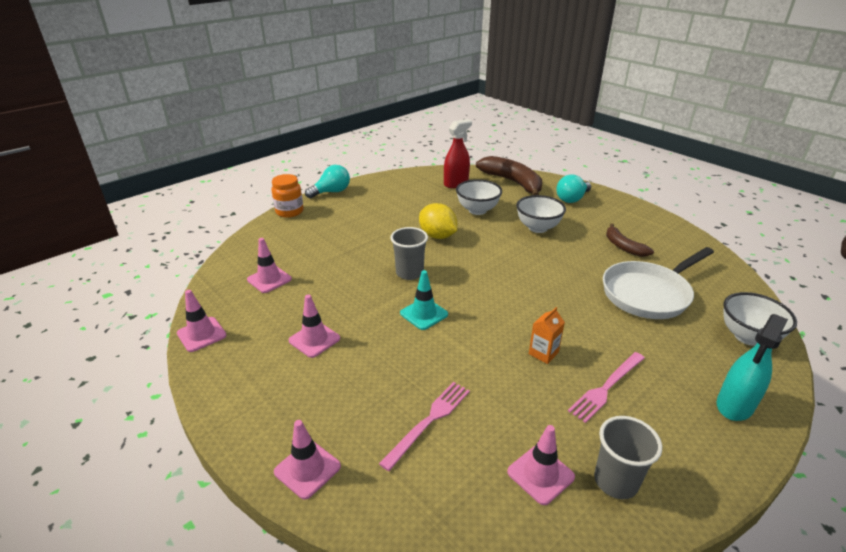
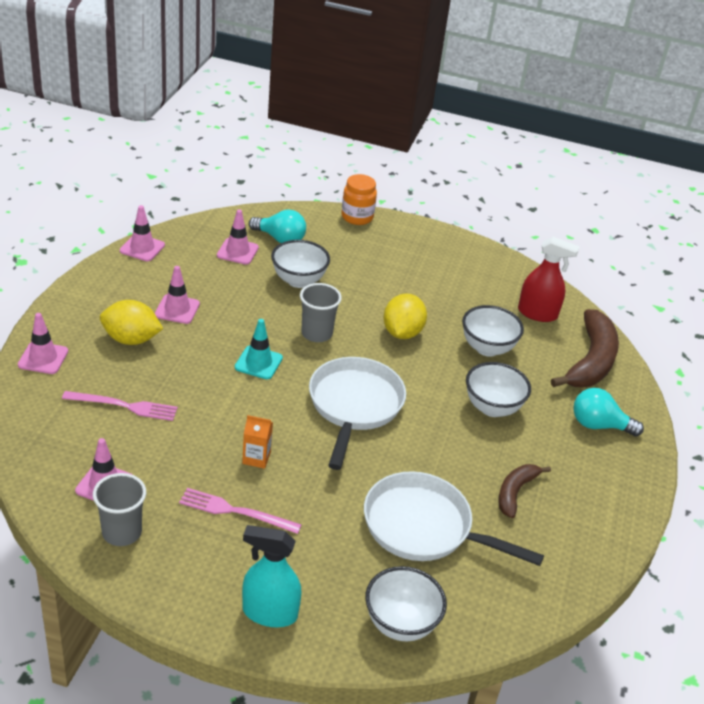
camera: 55 degrees right, 5 degrees up
turquoise light bulb [305,165,350,198] -> turquoise light bulb moved to [249,209,306,243]
none -> yellow lemon [100,300,163,345]
none -> white bowl [271,240,330,288]
none -> white pan [309,357,406,470]

